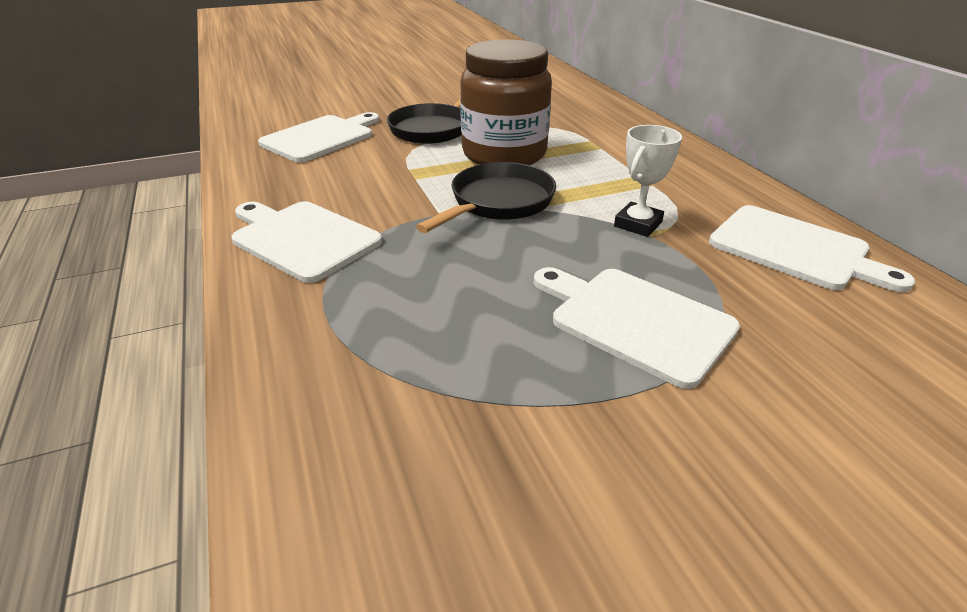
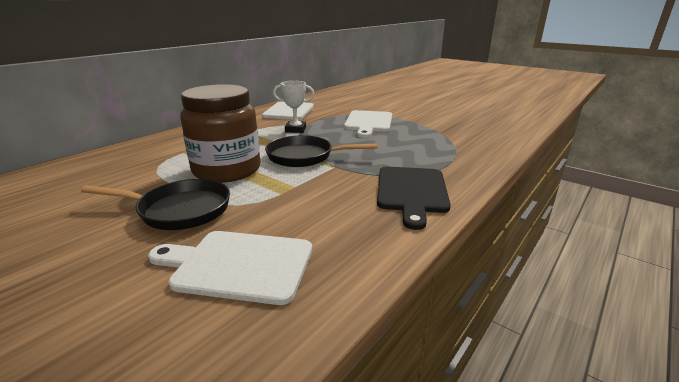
camera: 120 degrees left, 10 degrees down
white cutting board [231,201,382,283] -> black cutting board [377,166,451,230]

